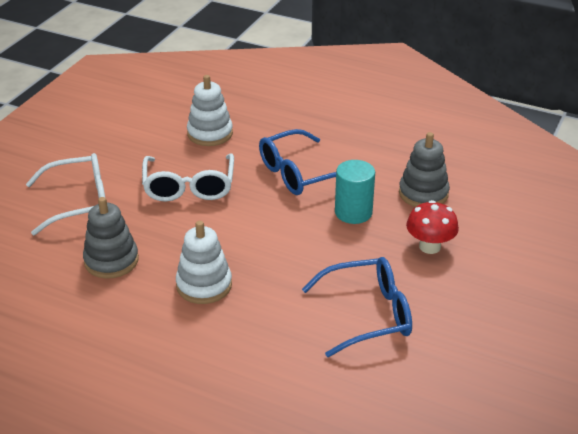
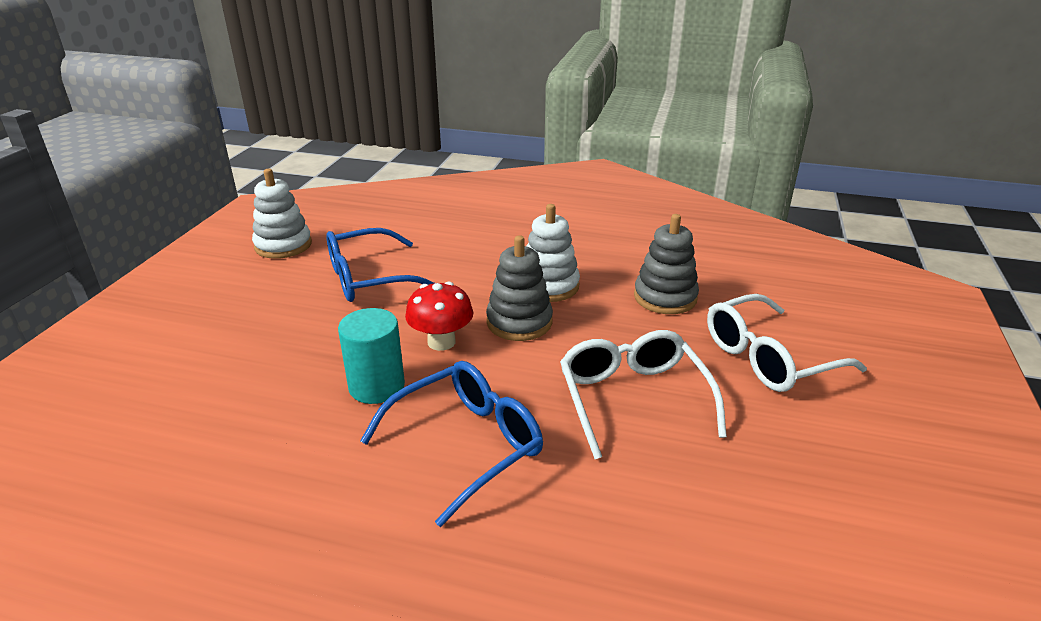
camera: 170 degrees right, 5 degrees down
white stacking toy [187,75,233,146] -> white stacking toy moved to [252,169,312,259]
grey stacking toy [399,132,450,207] -> grey stacking toy moved to [486,235,553,341]
red mushroom [406,200,459,254] -> red mushroom moved to [405,282,474,351]

